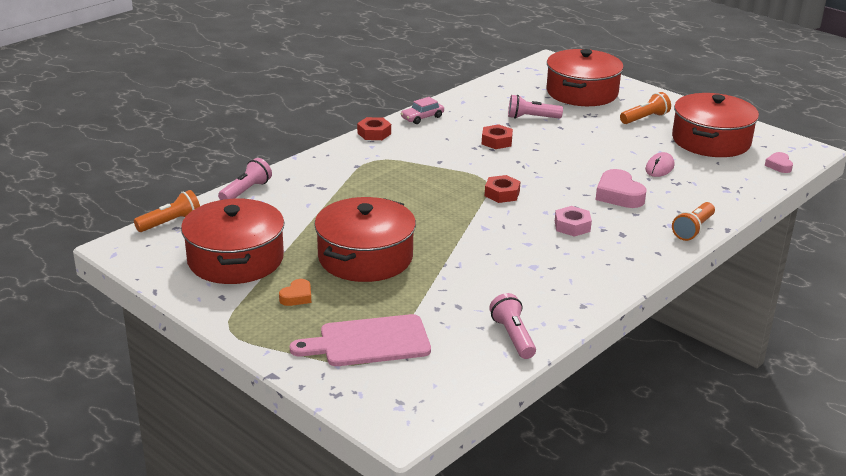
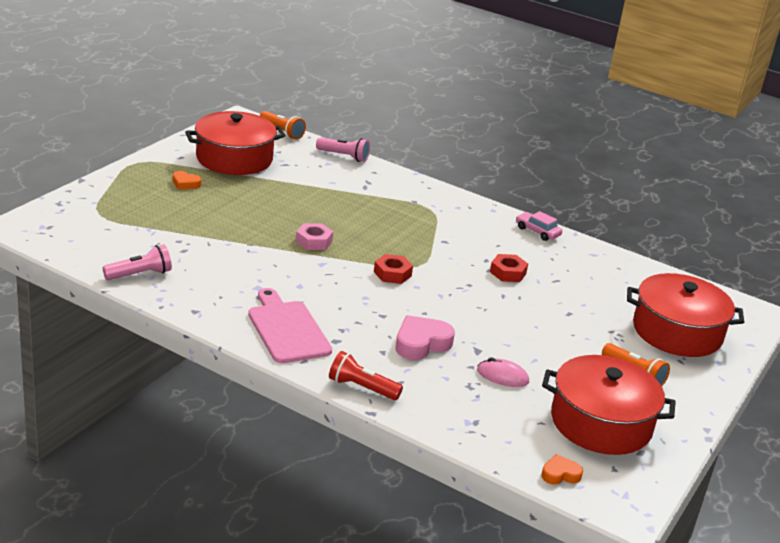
camera: 75 degrees right, 0 degrees up
pink cutting board [290,314,431,366] -> pink cutting board moved to [248,288,332,363]
red pot [314,197,416,282] -> none
red nut [357,117,391,140] -> none
pink flashlight [508,95,563,119] -> none
pink nut [555,206,592,237] -> pink nut moved to [296,223,333,250]
orange flashlight [672,202,715,241] -> red flashlight [329,351,403,400]
pink heart [765,152,793,173] -> orange heart [541,454,583,485]

